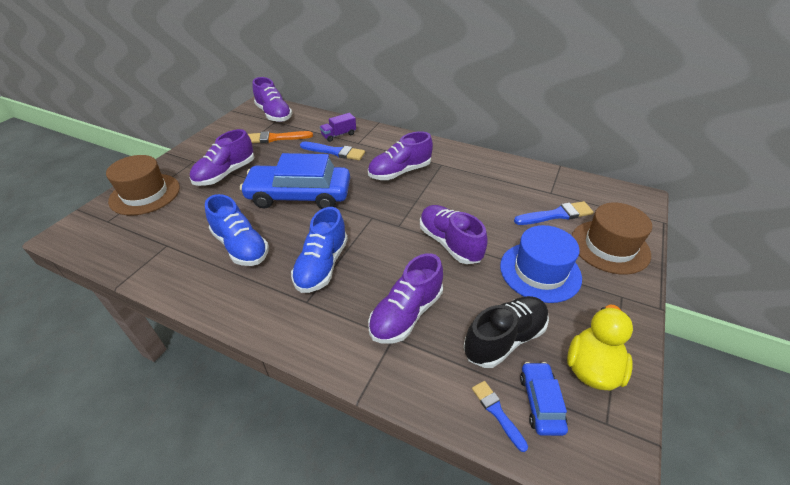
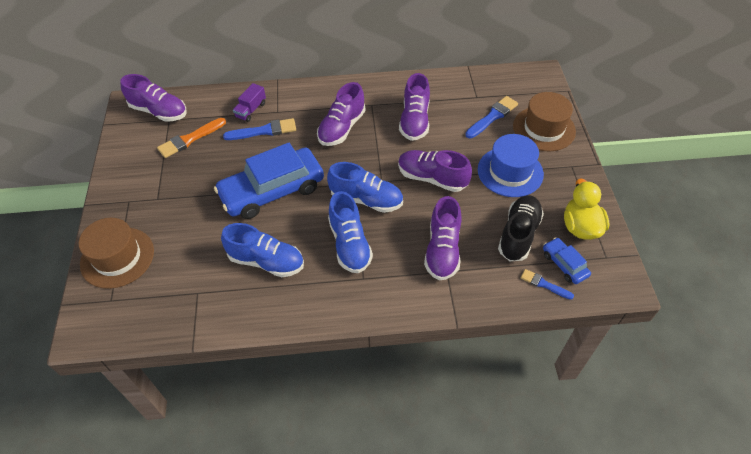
camera: 30 degrees left, 10 degrees up
purple shoe [190,129,254,186] -> purple shoe moved to [399,73,430,141]
none -> blue shoe [327,162,403,213]

